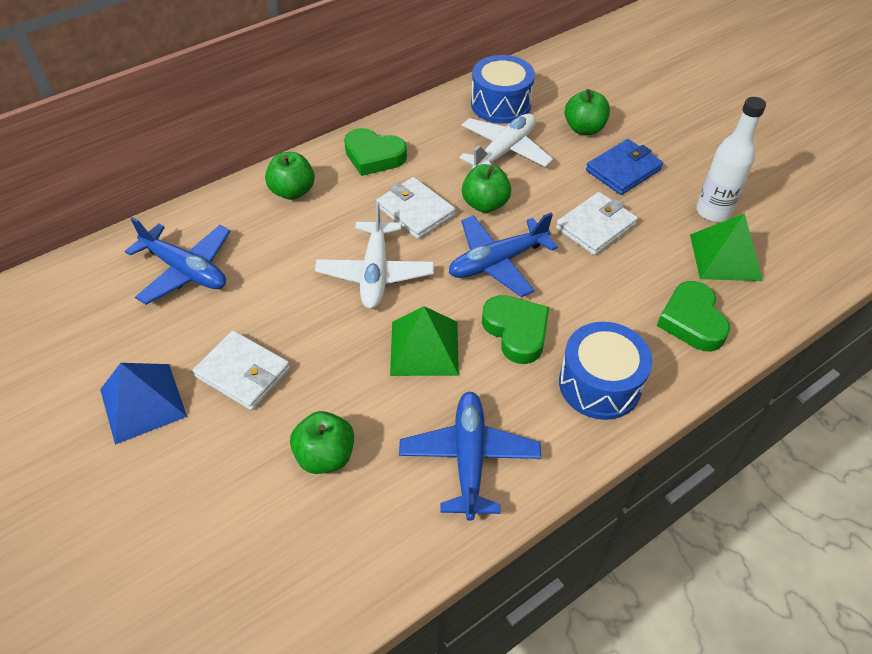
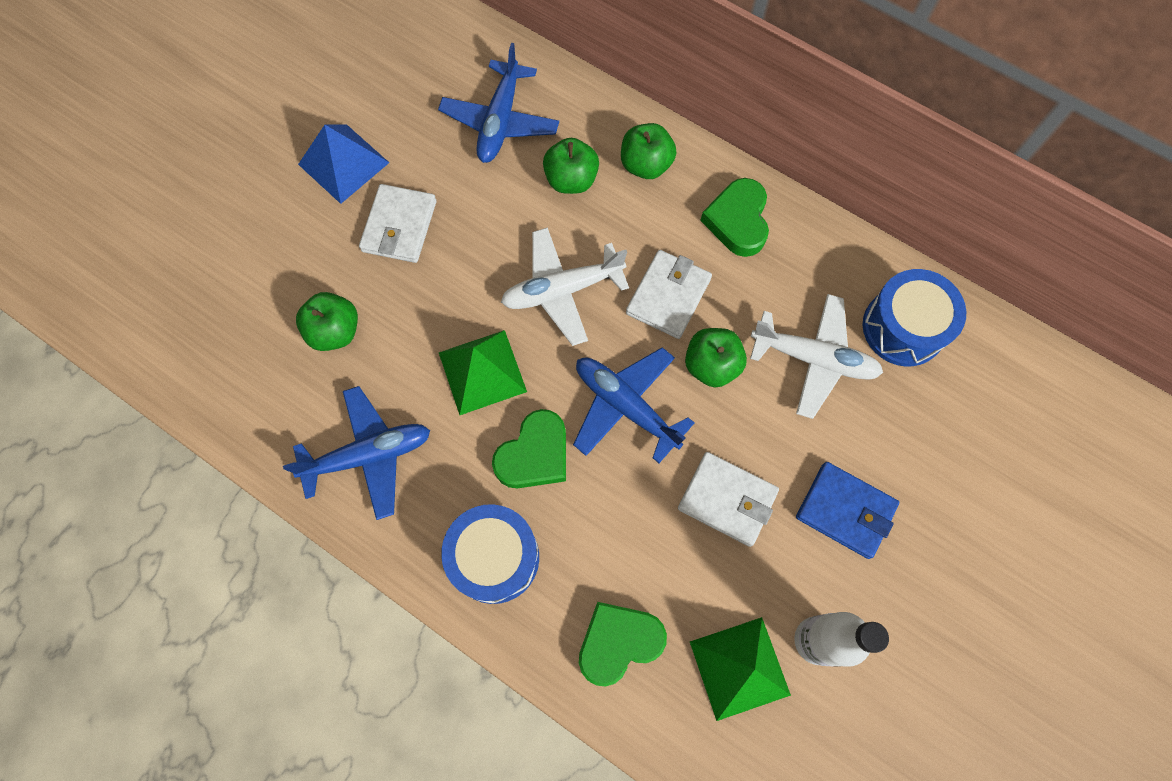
camera: 70 degrees right, 20 degrees up
green apple [564,89,610,135] -> green apple moved to [543,138,599,194]

